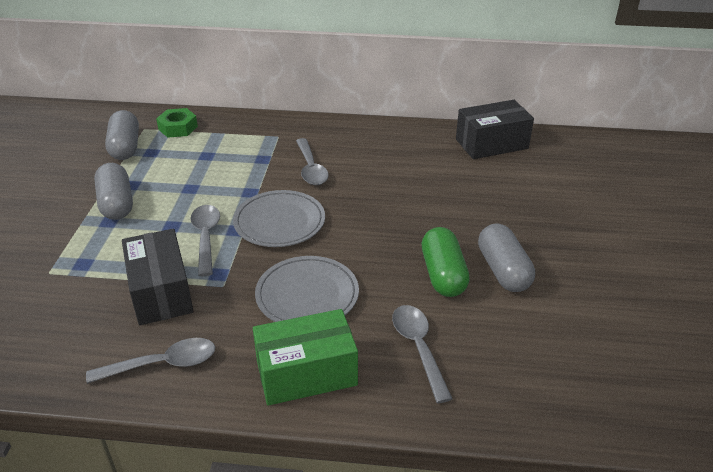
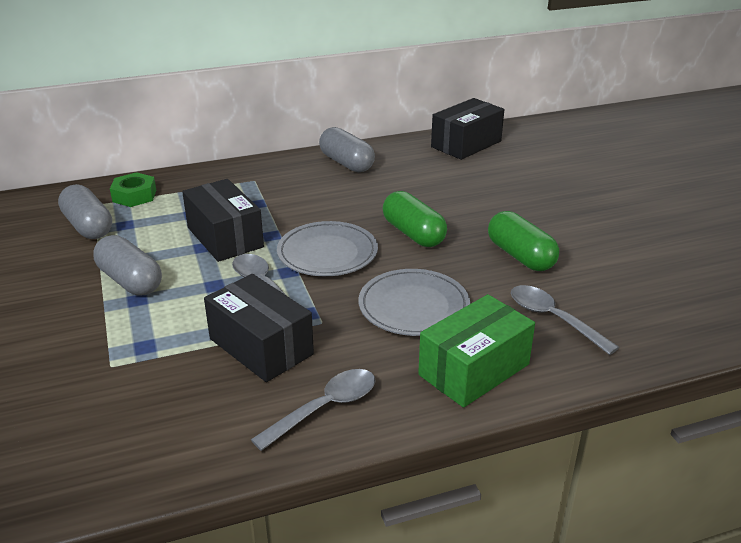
camera: 25 degrees left, 5 degrees down
grey spoon [296,138,329,185] -> none
grey capsule [478,223,535,292] -> grey capsule moved to [319,127,375,172]
none -> black box [182,179,264,262]
none -> green capsule [382,191,447,247]

